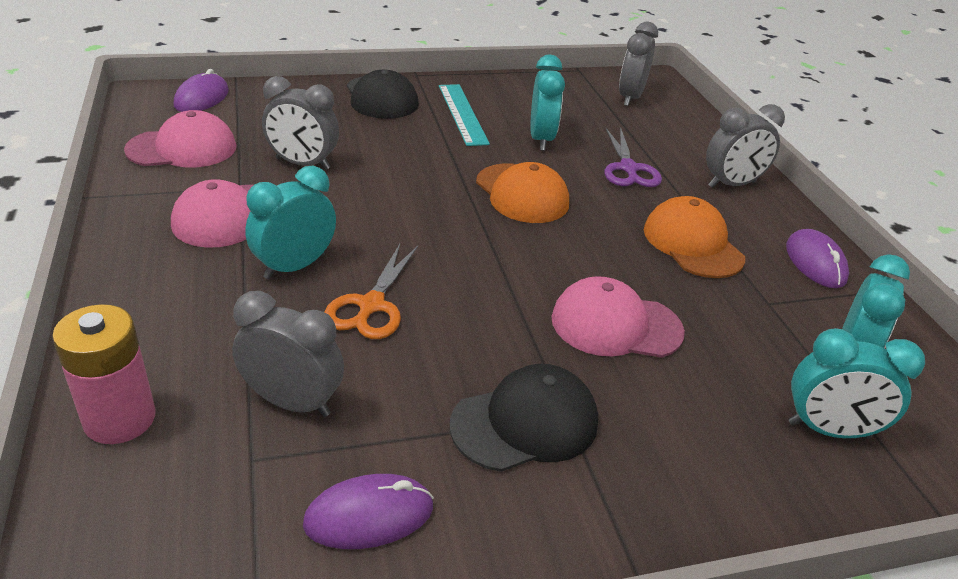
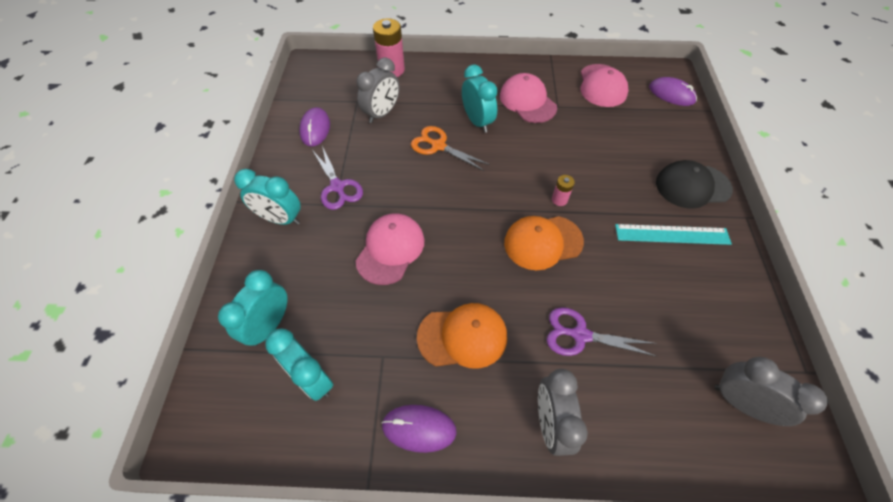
camera: 110 degrees right, 20 degrees up
grey clock [262,76,339,170] -> none
black cap [450,364,598,472] -> purple scissors [312,146,363,210]
turquoise clock [530,55,565,151] -> turquoise clock moved to [234,169,301,225]
none -> pink battery [552,175,575,206]

